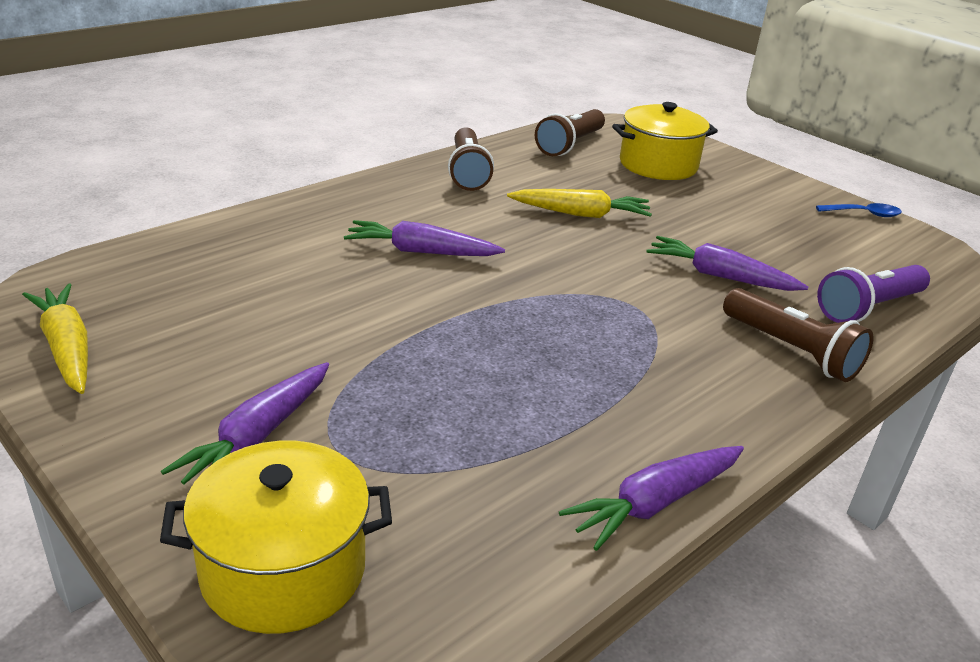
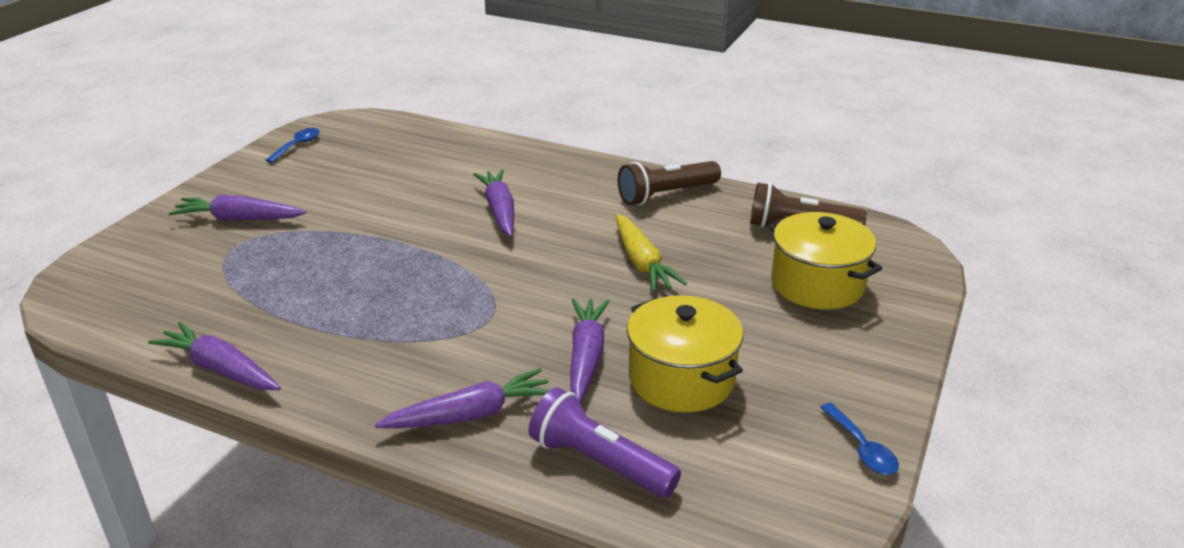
camera: 70 degrees right, 0 degrees up
yellow carrot [22,283,88,394] -> blue spoon [266,128,319,163]
yellow pot [160,441,392,634] -> yellow pot moved to [627,295,743,413]
brown flashlight [723,288,874,382] -> purple carrot [375,368,550,428]

